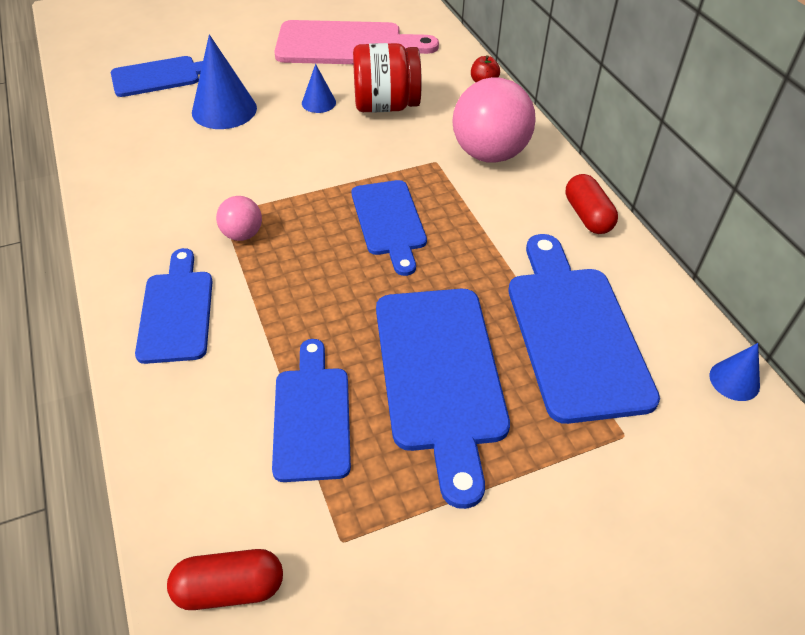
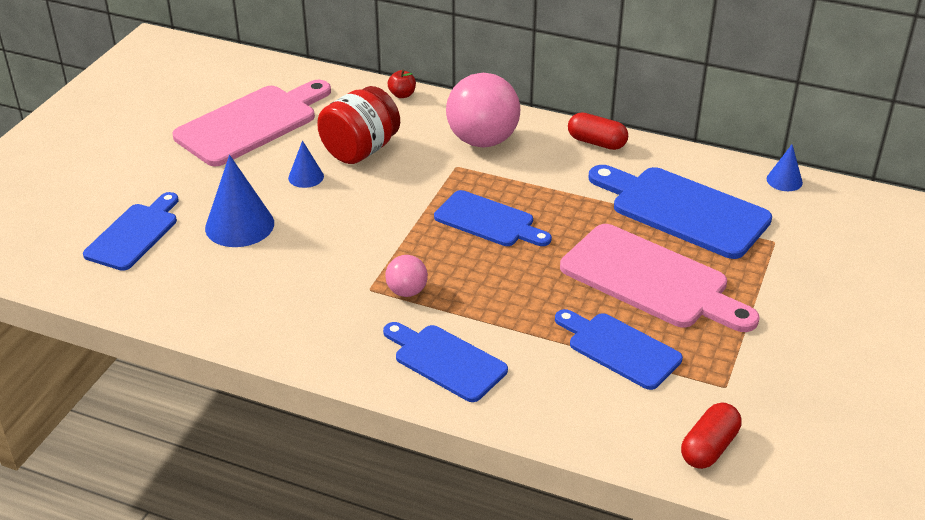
camera: 45 degrees left, 10 degrees down
blue cutting board [376,289,510,509] -> pink cutting board [560,224,760,332]

